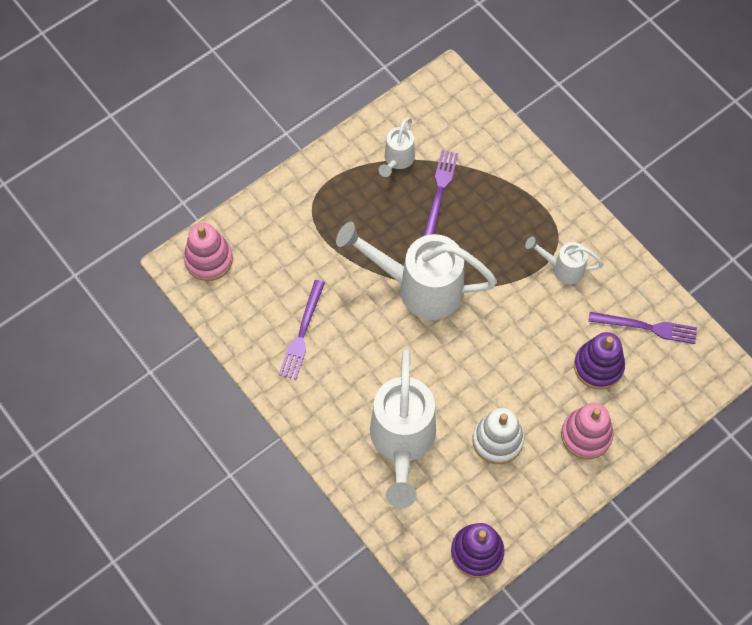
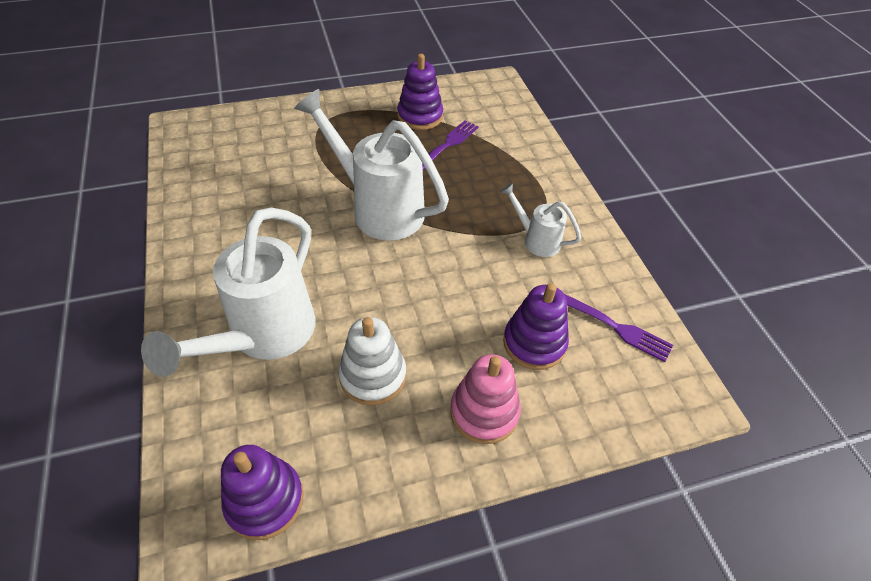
camera: 20 degrees right, 15 degrees down
pink stacking toy [184,223,233,281] -> none
purple fork [279,280,325,380] -> none
white watering can [379,117,415,177] -> purple stacking toy [397,54,443,130]

